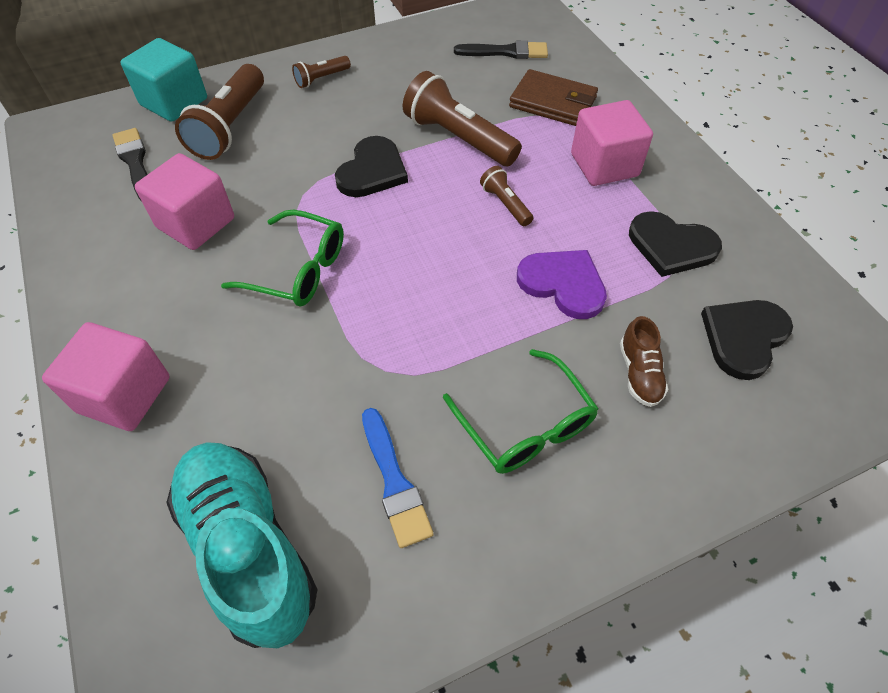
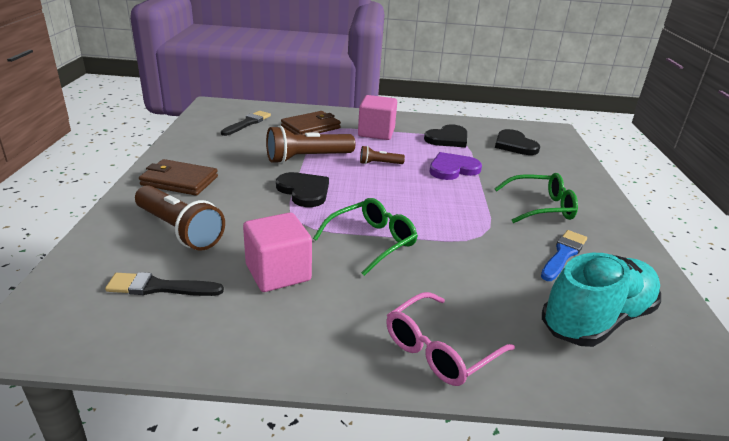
camera: 65 degrees left, 25 degrees down
pink cube [42,322,170,431] -> pink glasses [386,292,515,386]
turquoise cube [121,38,207,122] -> none
turquoise shoe [166,442,317,648] -> turquoise shoe turned 150 degrees clockwise [542,253,661,347]
brown flashlight [292,56,351,88] -> brown wallet [139,159,218,196]
blue brush [362,408,434,548] -> blue brush turned 60 degrees counterclockwise [541,230,587,281]
brown shoe [620,316,668,407] -> none

